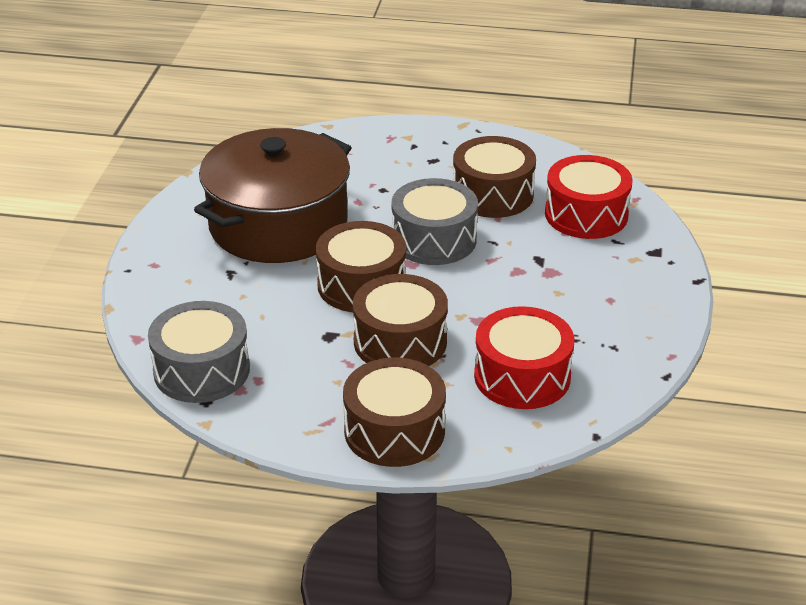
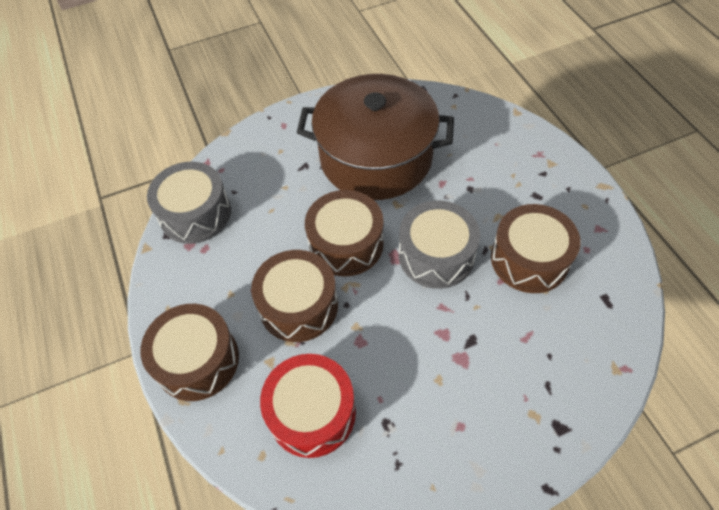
camera: 60 degrees right, 20 degrees up
red drum [545,155,633,239] -> none

